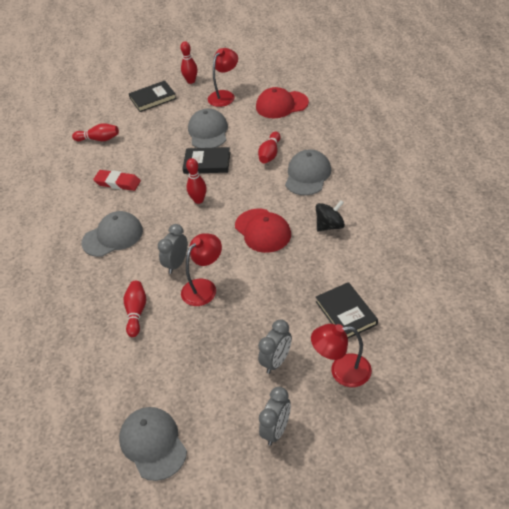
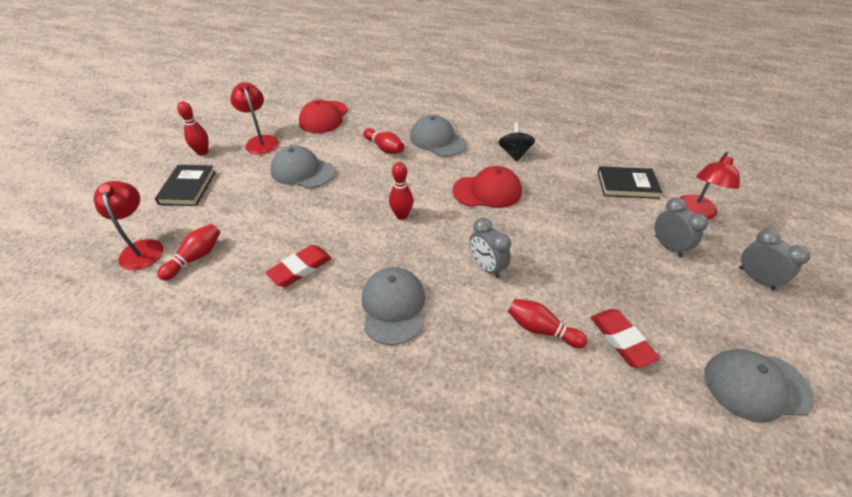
camera: 65 degrees left, 0 degrees up
red lamp [181,233,222,306] -> red lamp moved to [94,181,163,270]
black book [182,147,230,174] -> none
none -> red eraser [591,309,660,368]

